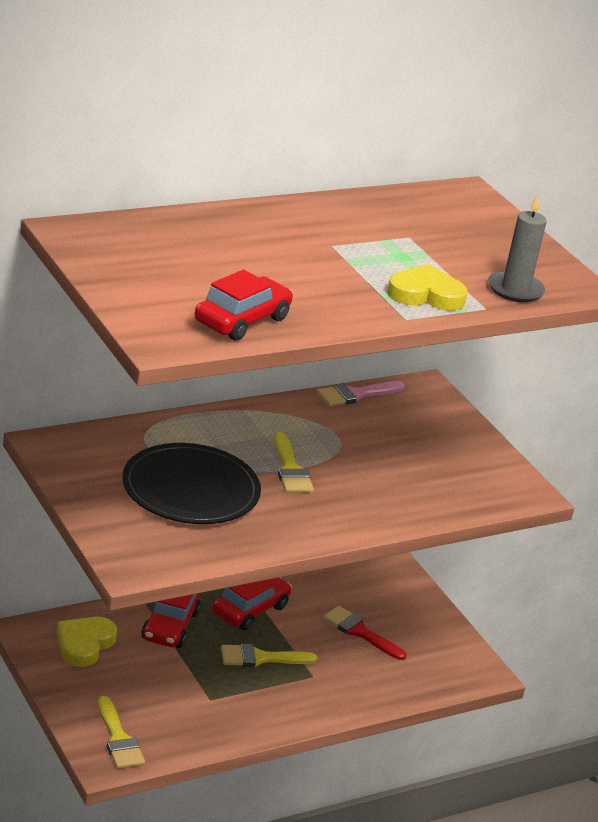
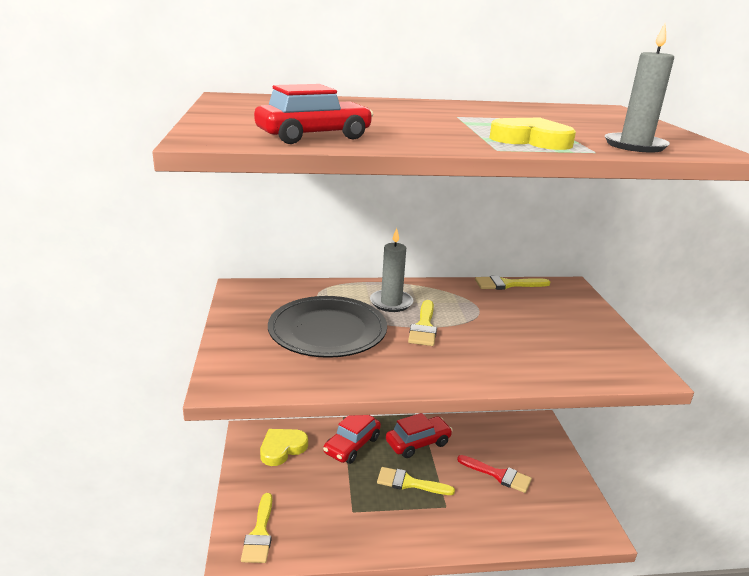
camera: 25 degrees right, 5 degrees down
pink brush [316,381,405,406] -> yellow brush [475,276,550,290]
red brush [323,606,406,660] -> red brush turned 150 degrees clockwise [457,455,532,493]
none -> grey candle [370,228,413,312]

